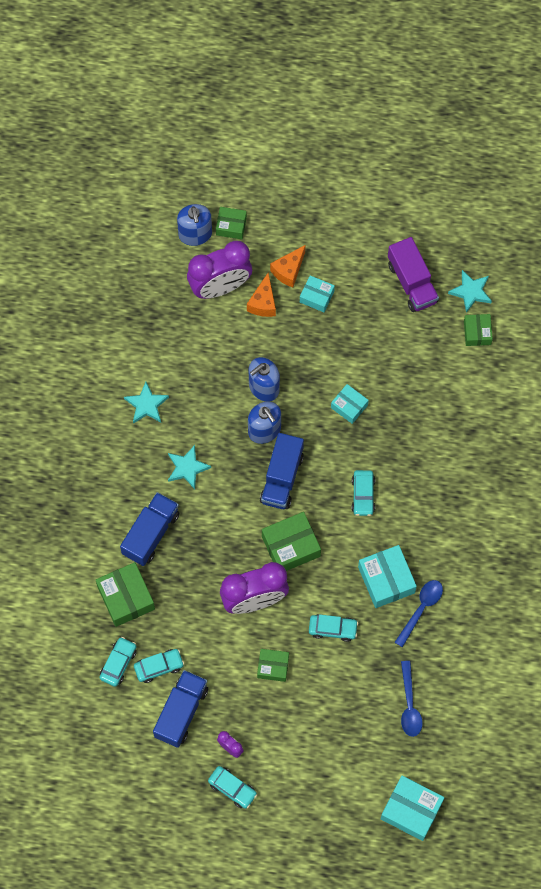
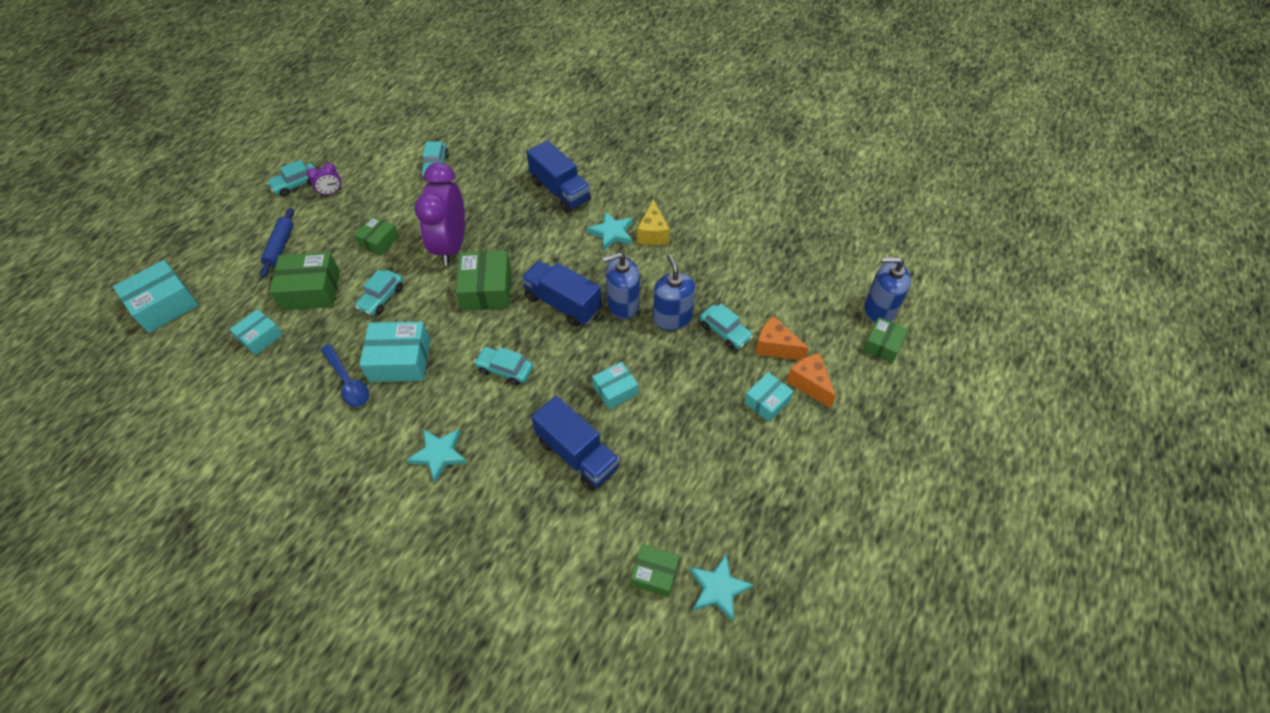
camera: 110 degrees right, 15 degrees down
green box [96,562,155,627] -> green box moved to [269,252,340,310]
turquoise car [100,637,137,687] -> turquoise car moved to [700,304,753,350]
turquoise star [124,382,169,424] -> turquoise star moved to [407,429,467,483]
blue truck [153,670,208,748] -> blue truck moved to [531,396,620,491]
purple clock [187,241,252,299] -> none
purple truck [388,237,439,312] -> none
blue spoon [401,661,423,737] -> turquoise box [230,309,283,355]
none -> blue rolling pin [260,208,294,278]
none -> yellow cheese [637,199,670,245]

